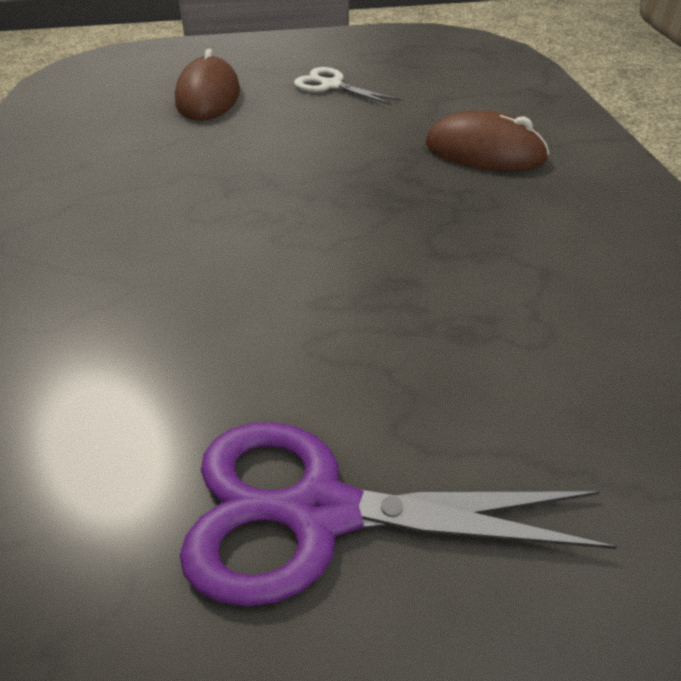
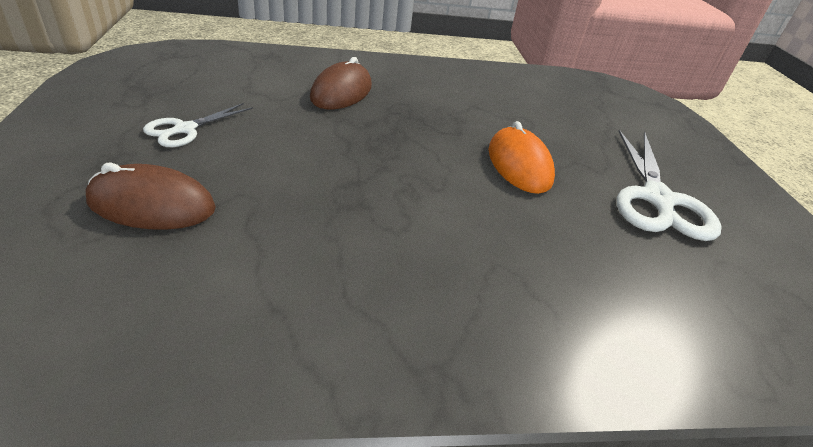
camera: 90 degrees left, 5 degrees down
purple scissors [180,422,617,607] -> white scissors [617,130,722,241]
none -> orange mouse [488,121,555,194]

